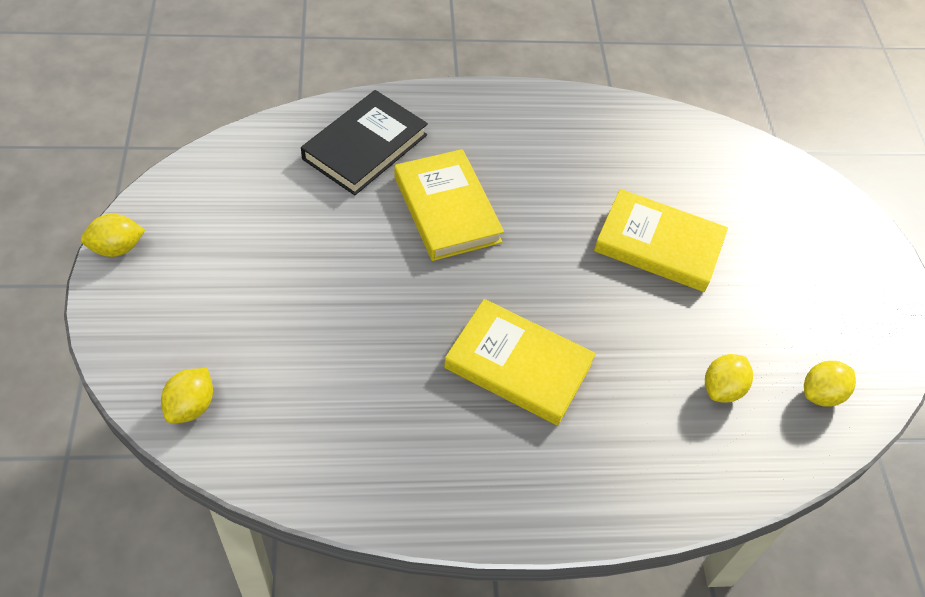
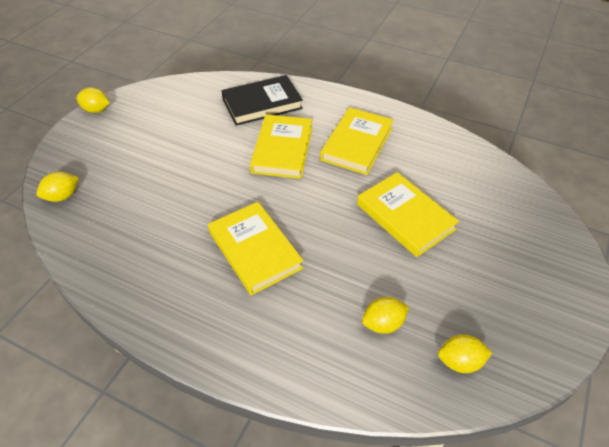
camera: 35 degrees right, 5 degrees down
none -> yellow book [320,107,394,175]

